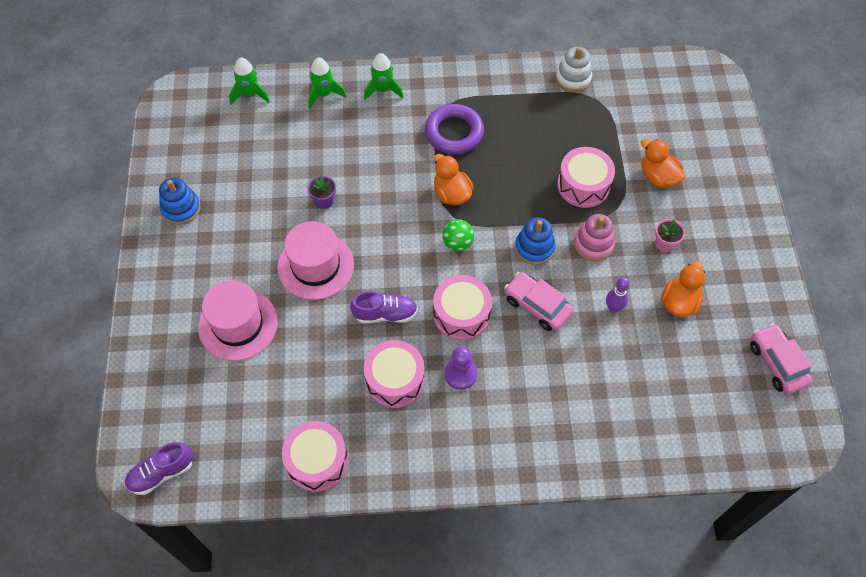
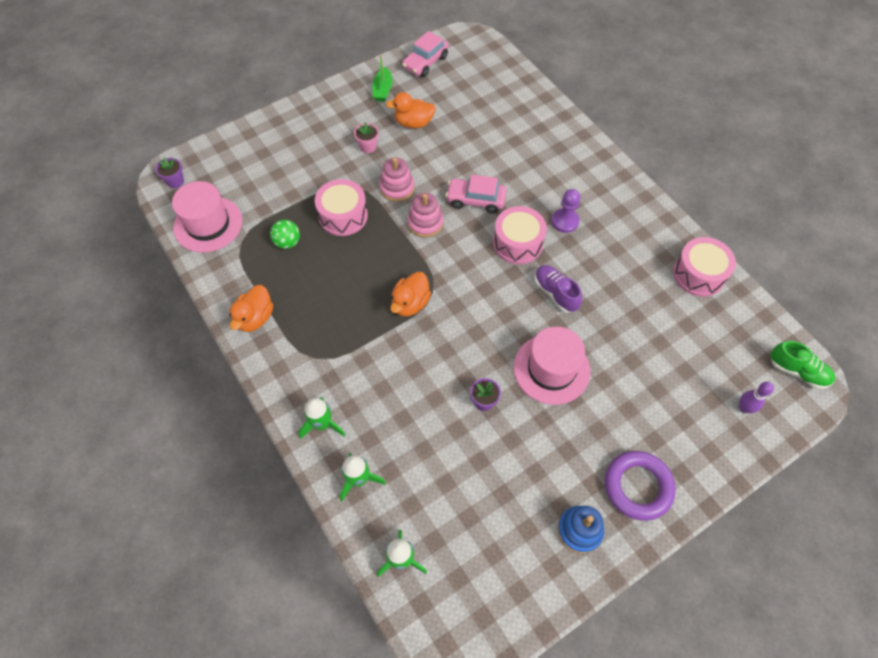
camera: 120 degrees left, 0 degrees up
purple shoe [125,442,193,495] -> green shoe [771,341,835,389]
pink hat [198,280,278,361] -> pink hat moved to [172,181,242,253]
pink drum [364,340,425,408] -> none
purple ring [425,104,484,154] -> purple ring moved to [605,451,676,521]
green ball [442,219,474,251] -> green ball moved to [270,220,300,249]
pink car [504,272,573,331] -> pink car turned 90 degrees clockwise [446,175,507,214]
blue stacking toy [515,217,556,265] -> pink stacking toy [407,193,443,237]
white stacking toy [555,47,592,93] -> none
purple bowling pin [606,277,630,313] -> purple bowling pin moved to [739,382,774,413]
orange duck [641,139,685,188] -> orange duck moved to [229,285,273,332]
none -> purple flower pot [155,157,184,188]
none -> green boat [372,54,392,102]

